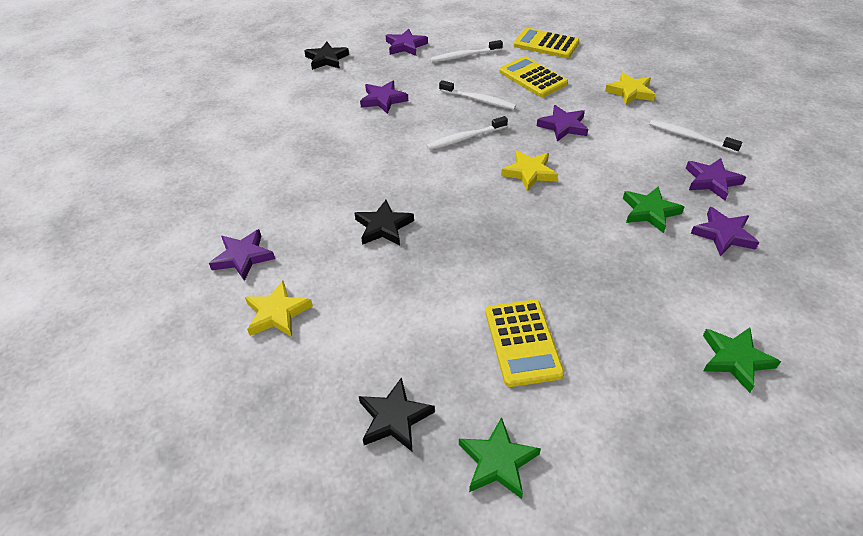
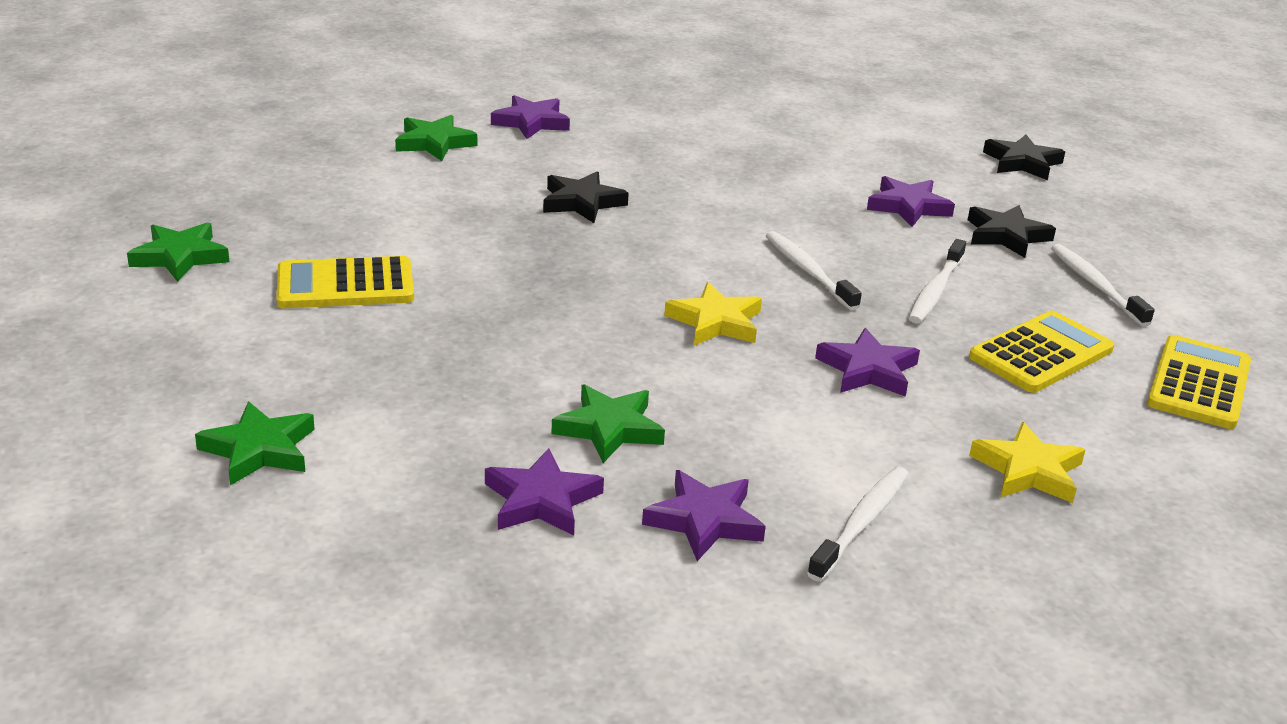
camera: 85 degrees right, 15 degrees down
yellow star [245,281,313,337] -> green star [395,115,477,161]
black star [359,377,435,452] -> black star moved to [968,205,1056,258]
purple star [386,29,428,56] -> none

